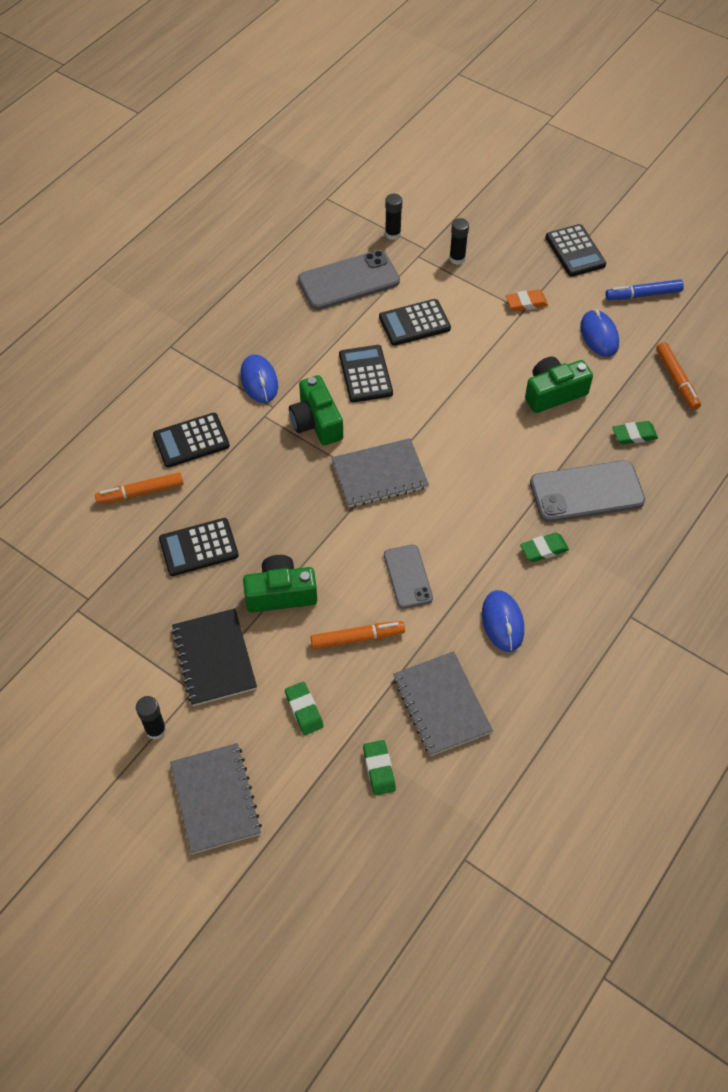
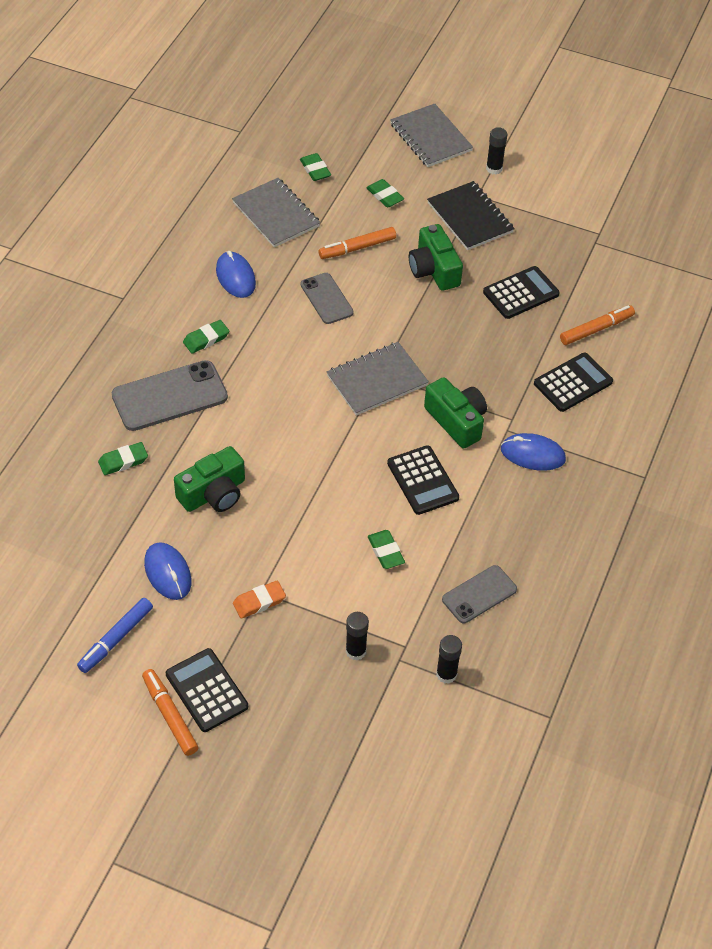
camera: 165 degrees right, 5 degrees down
blue mouse [240,354,278,403] -> blue mouse turned 45 degrees counterclockwise [501,433,566,471]
green camera [243,555,317,613] -> green camera turned 90 degrees clockwise [409,224,463,291]
grey phone [298,250,400,310] -> grey phone [442,565,517,623], size x0.61
black calculator [379,299,451,346] -> green eraser [368,530,405,569]
blue marker [605,279,684,300] -> blue marker turned 150 degrees clockwise [77,598,153,673]
orange marker [656,342,701,410] -> orange marker moved to [142,669,199,756]

